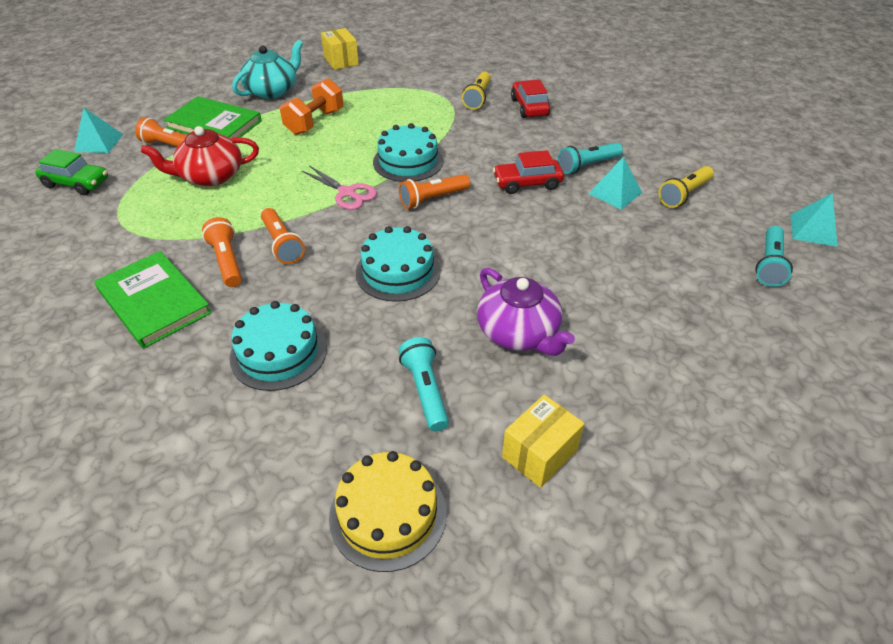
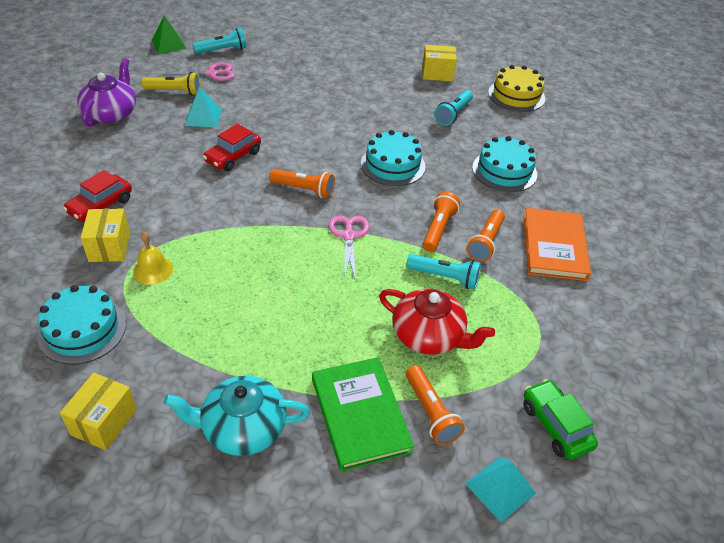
camera: 135 degrees left, 0 degrees up
green book [94,251,212,349] -> orange book [524,208,591,281]
orange dumbbell [280,78,344,135] -> none
turquoise cake [373,123,443,182] -> turquoise cake moved to [37,285,126,364]
yellow flashlight [462,71,491,110] -> yellow box [81,209,130,262]
purple teapot [477,268,575,356] -> purple teapot moved to [77,58,136,127]
red car [493,150,564,194] -> red car turned 90 degrees clockwise [203,124,261,171]
turquoise flashlight [558,143,623,174] -> turquoise flashlight moved to [406,254,481,289]
turquoise pyramid [790,193,838,247] -> green pyramid [152,16,187,54]
none -> yellow bell [133,231,173,285]
none -> pink scissors [163,62,235,81]

